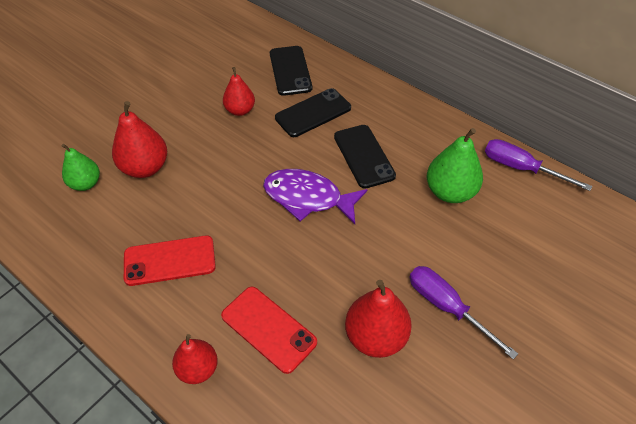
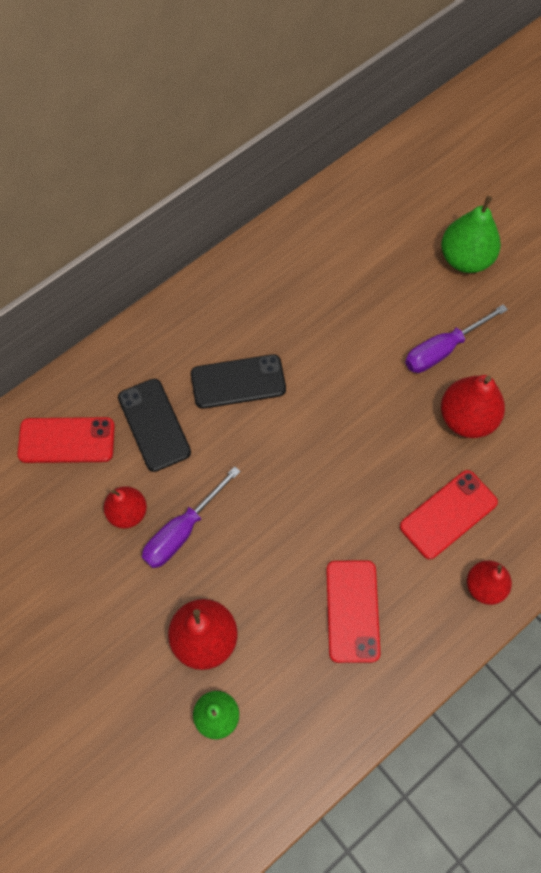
camera: 80 degrees left, 15 degrees up
purple fish [263,169,367,224] -> none
black phone [270,46,312,96] -> red phone [17,417,115,463]
green pear [427,128,483,203] -> green pear moved to [441,196,501,273]
purple screwdriver [485,139,592,191] -> purple screwdriver moved to [142,466,241,568]

